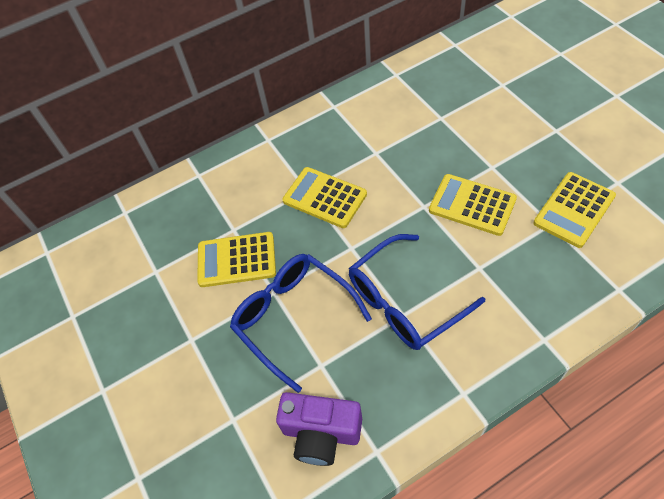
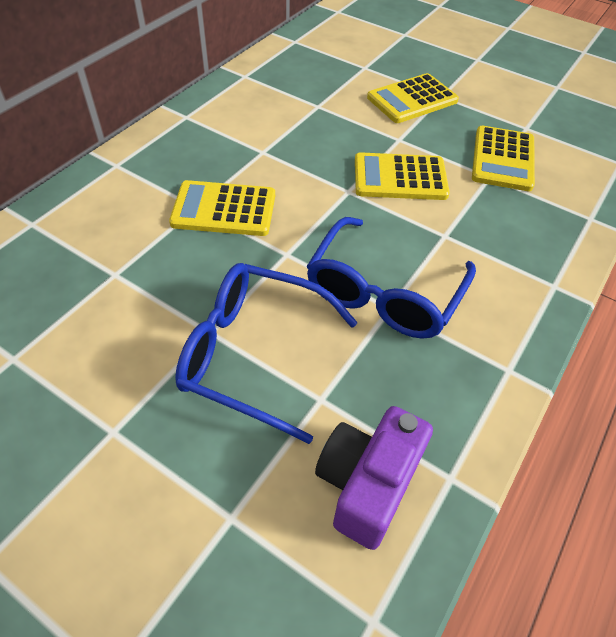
camera: 35 degrees left, 5 degrees down
yellow calculator [197,232,276,287] -> yellow calculator moved to [367,73,459,123]
purple camera [276,392,362,466] -> purple camera turned 135 degrees clockwise [315,406,433,550]

